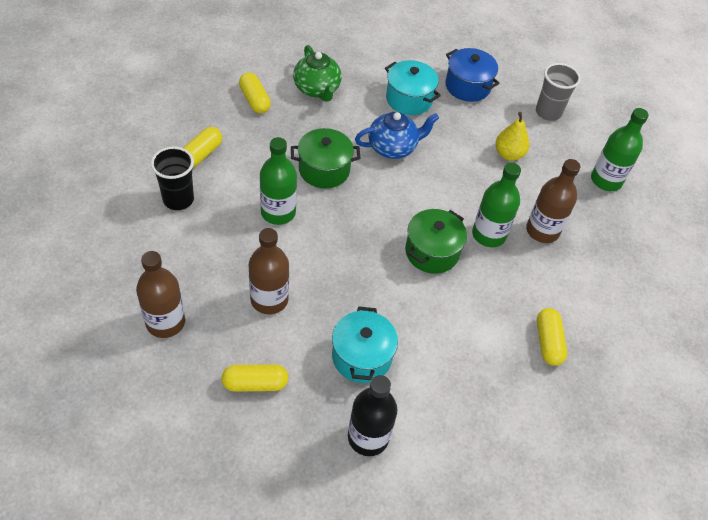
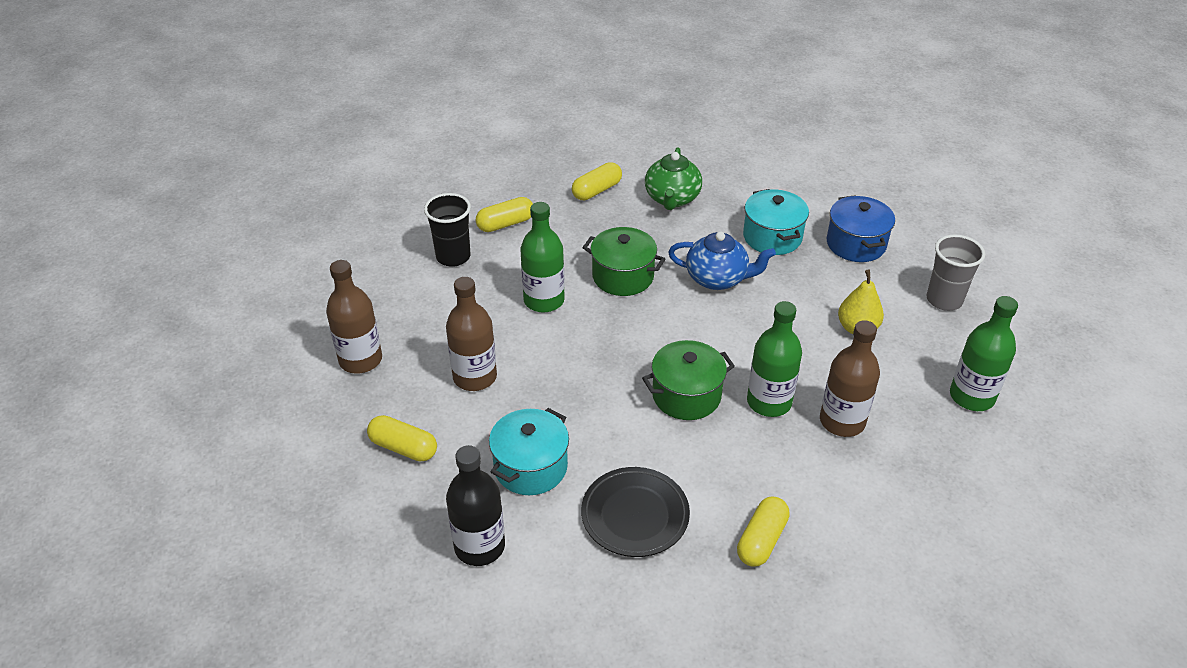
camera: 35 degrees right, 10 degrees down
yellow capsule [239,72,271,114] -> yellow capsule turned 45 degrees clockwise [572,162,622,200]
none -> black plate [581,467,690,557]

